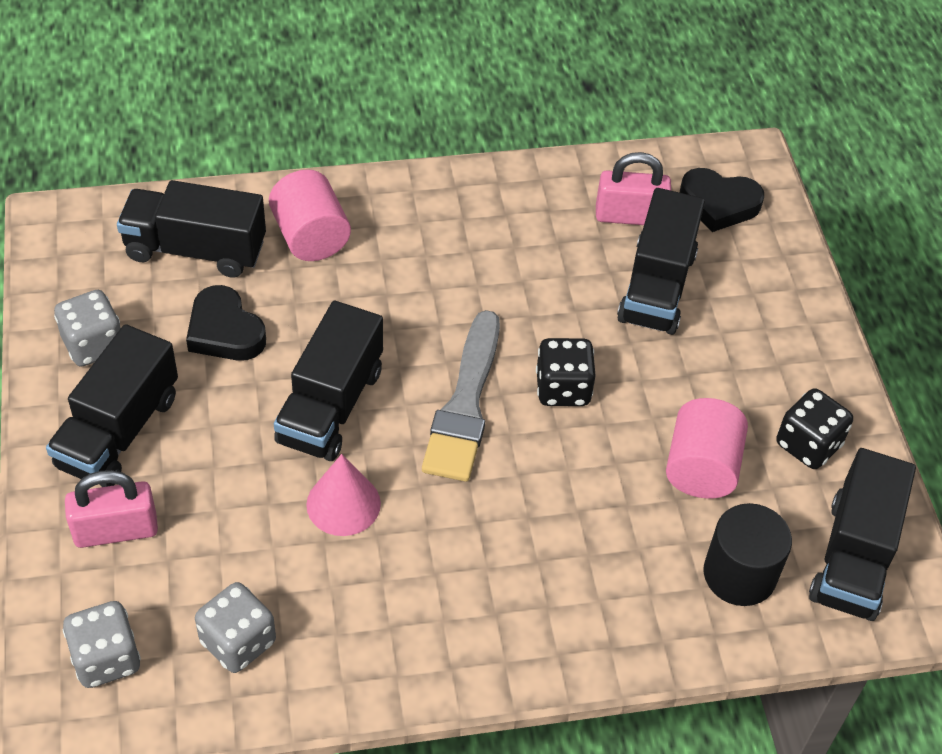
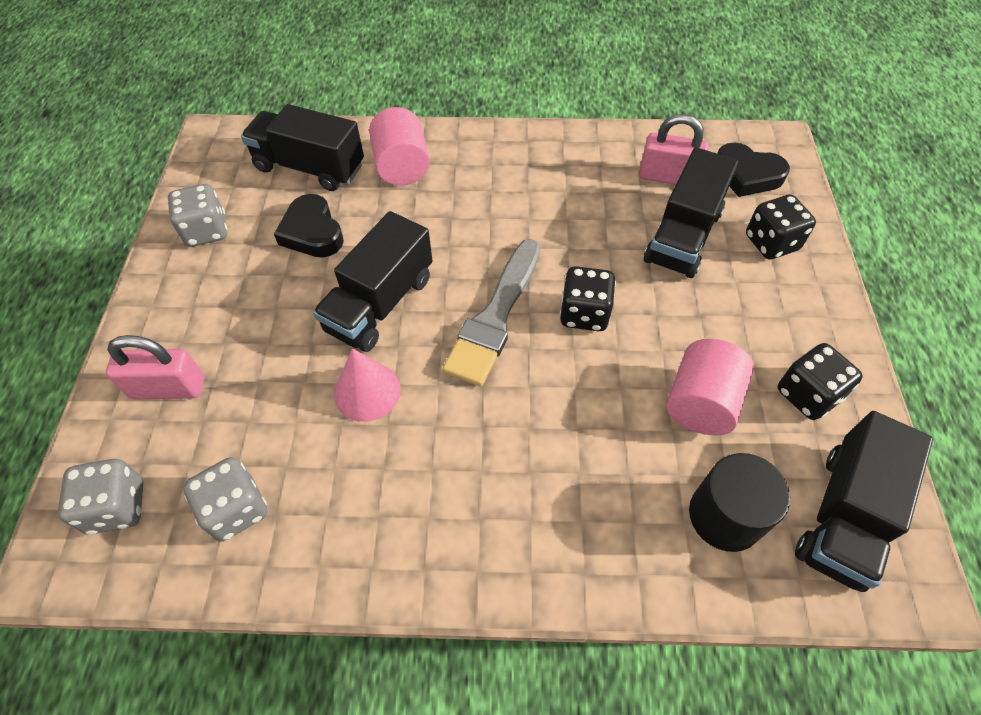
camera: 15 degrees right, 5 degrees up
black truck [46,324,178,487] -> none
none -> black dice [746,194,816,260]

